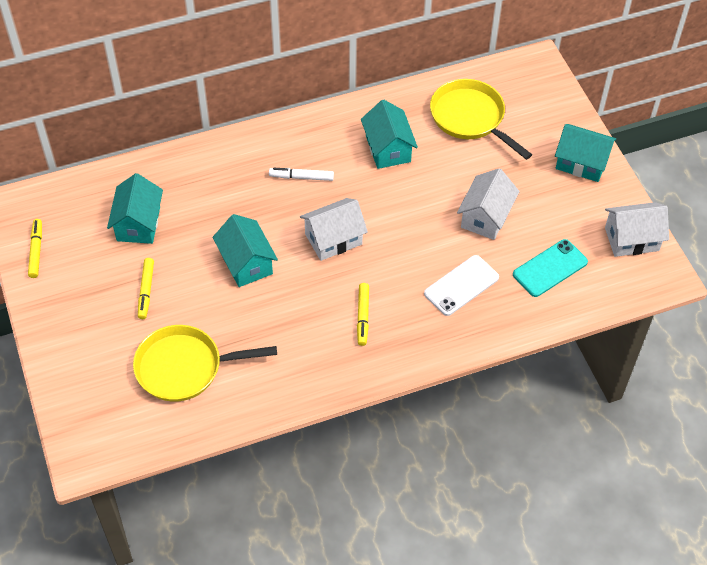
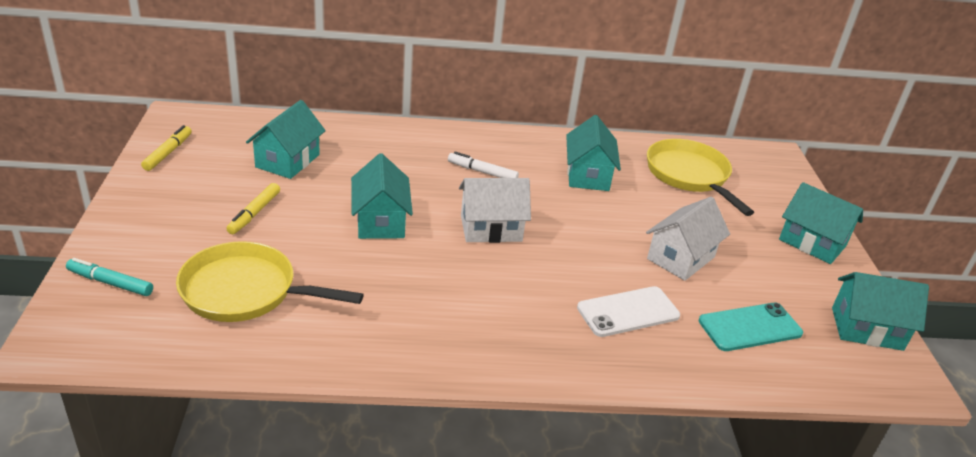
camera: 15 degrees right, 20 degrees down
yellow marker [357,283,369,346] -> none
white house [605,202,669,257] -> turquoise house [832,272,929,351]
none -> turquoise marker [66,258,153,296]

